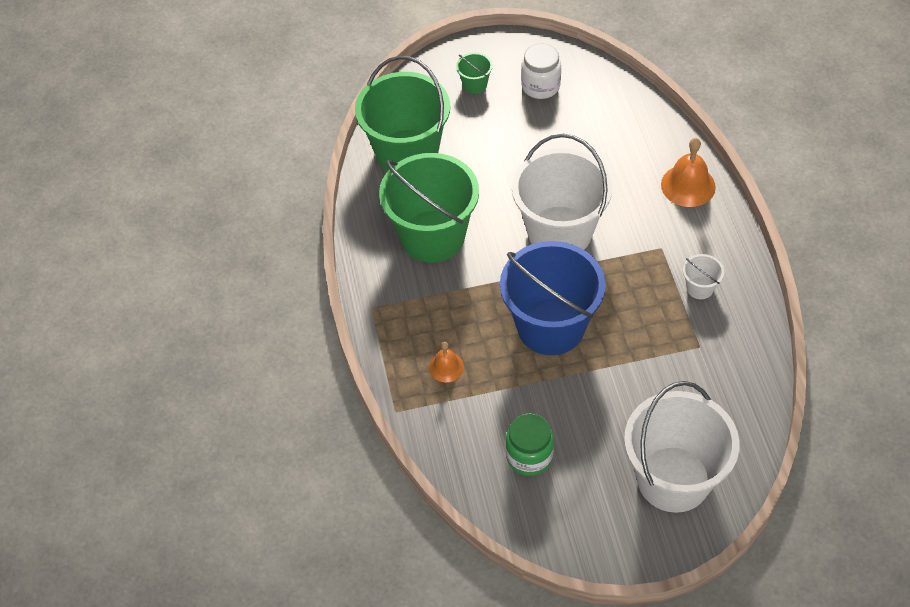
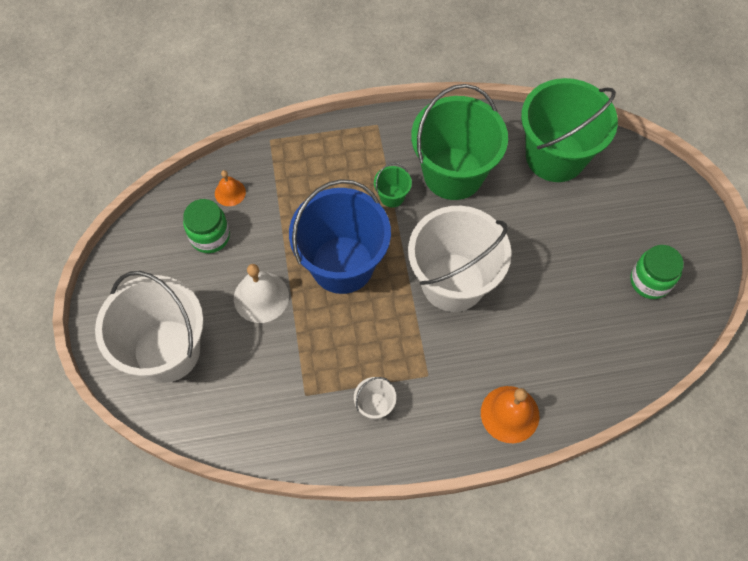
camera: 90 degrees right, 10 degrees up
orange bell [429,342,464,382] -> orange bell moved to [215,170,246,206]
green bucket [456,53,493,94] -> green bucket moved to [374,163,412,208]
white jar [521,43,561,99] -> green jar [630,245,684,299]
none -> white bell [234,264,289,323]

